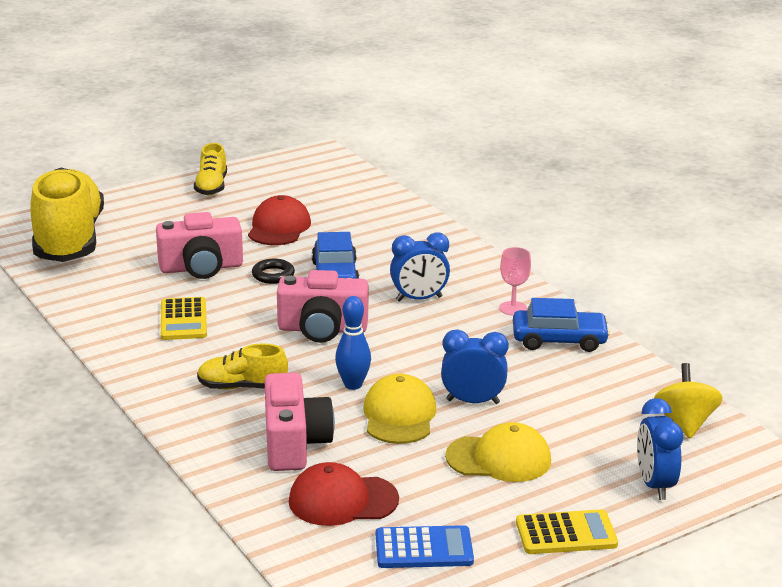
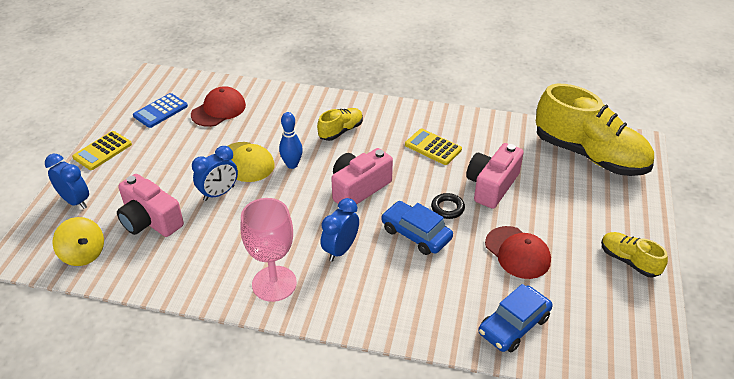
camera: 135 degrees right, 15 degrees up
pink camera [265,373,335,471] -> pink camera moved to [117,174,184,237]
yellow cap [445,422,551,482] -> none
pink goblet [499,247,531,315] -> pink goblet [241,198,297,302], size x1.91
blue car [513,298,610,352] -> blue car moved to [478,284,553,352]

